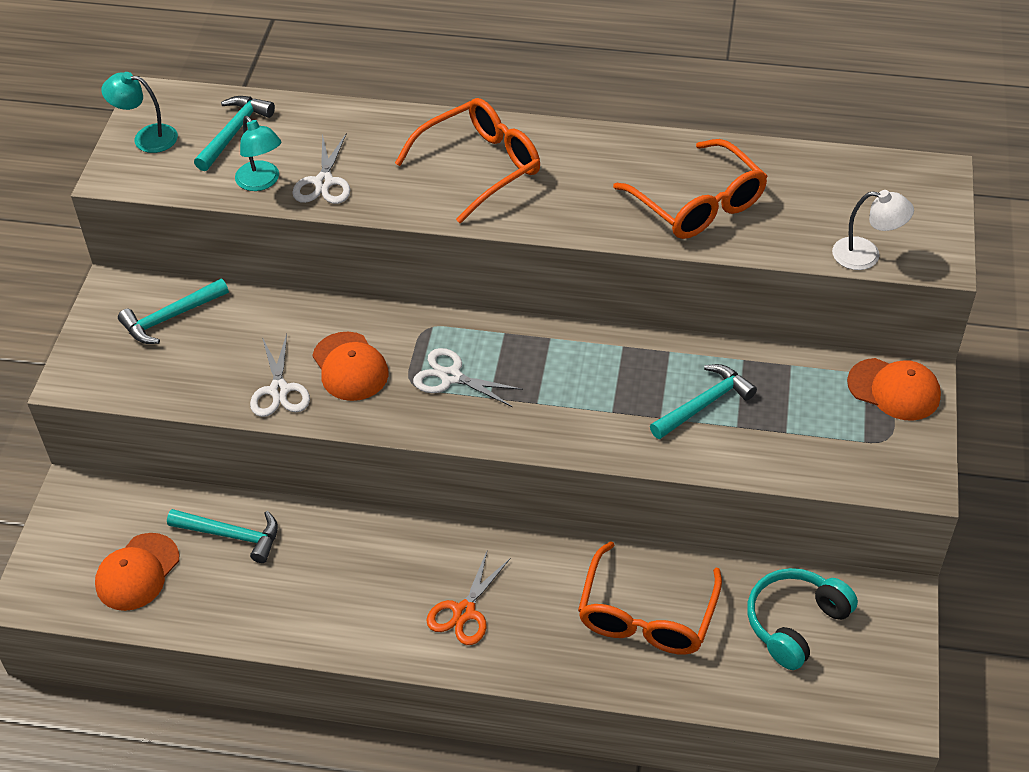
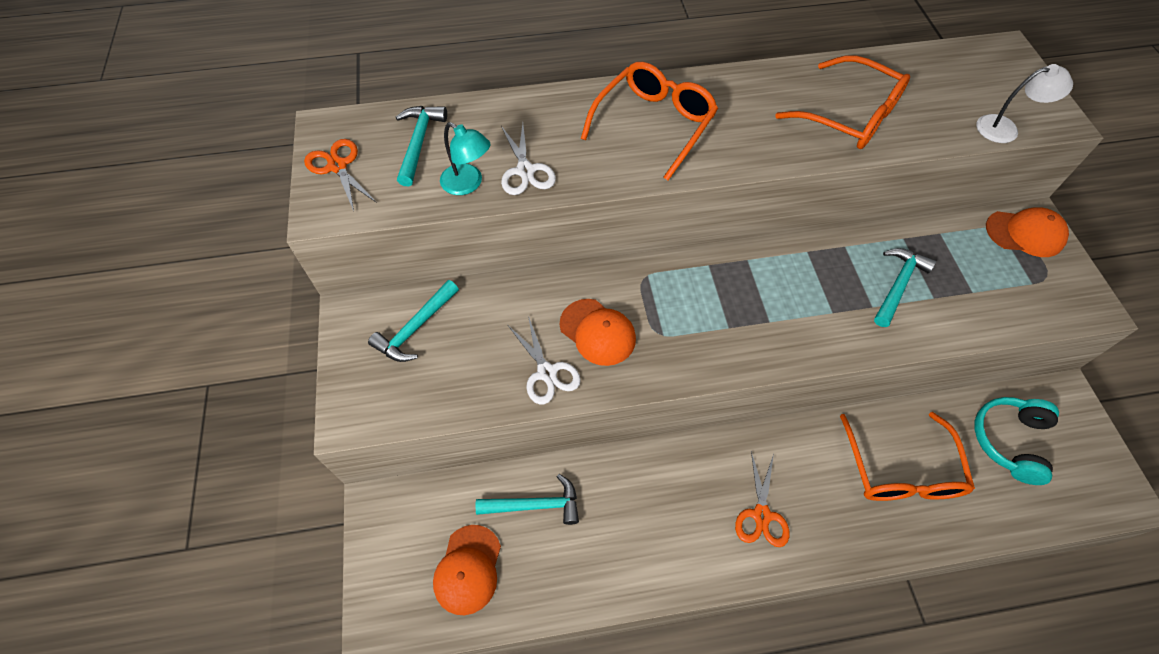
camera: 20 degrees left, 10 degrees up
turquoise lamp [101,72,178,153] -> orange scissors [304,139,377,211]
white scissors [413,348,523,407] -> none

